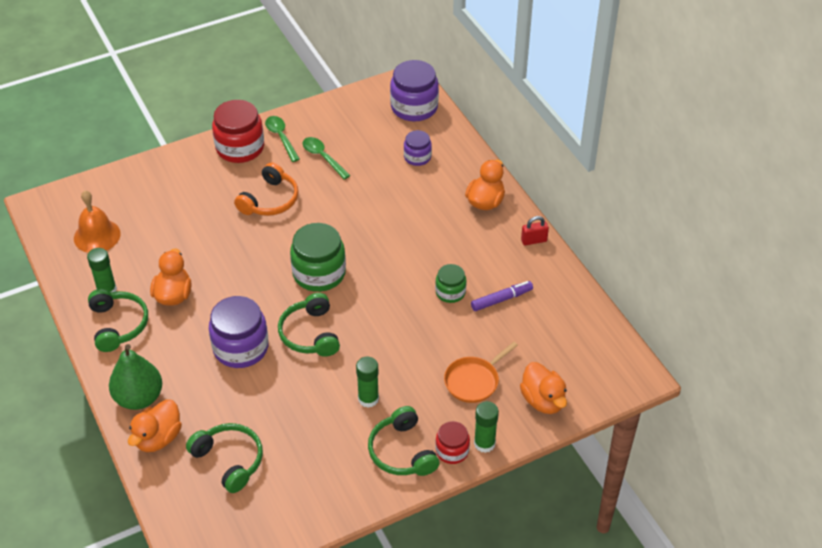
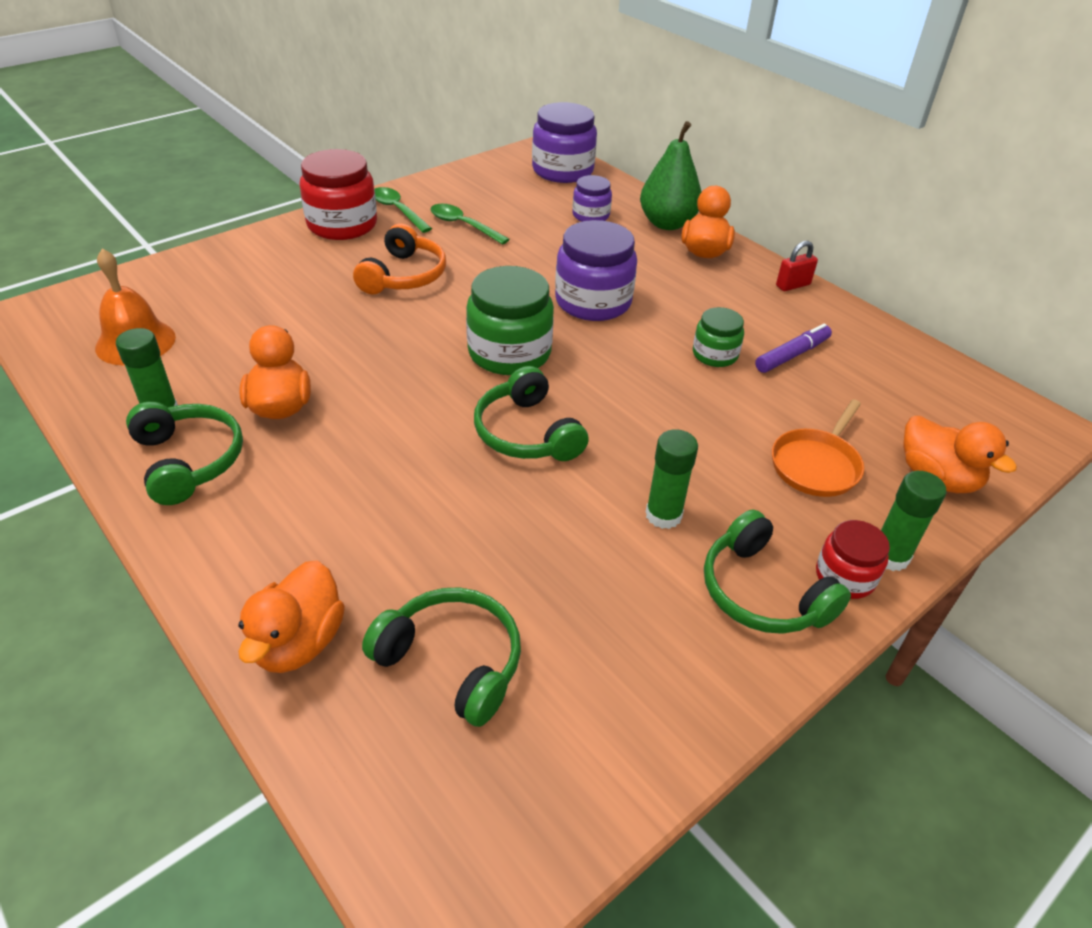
camera: 15 degrees left, 5 degrees down
green pear [109,344,162,410] -> green pear moved to [640,121,701,230]
purple jar [209,296,269,368] -> purple jar moved to [555,220,637,321]

